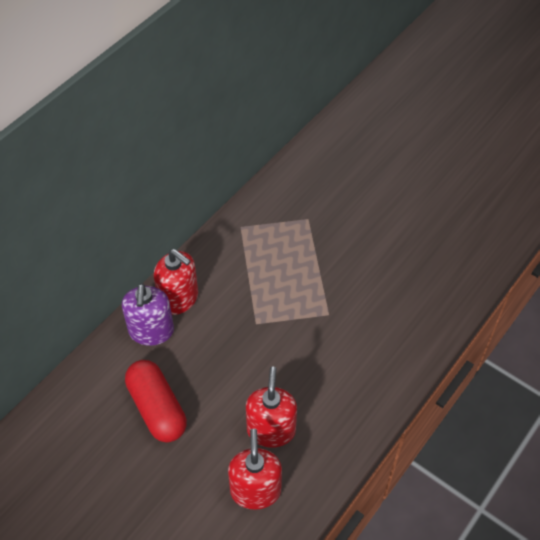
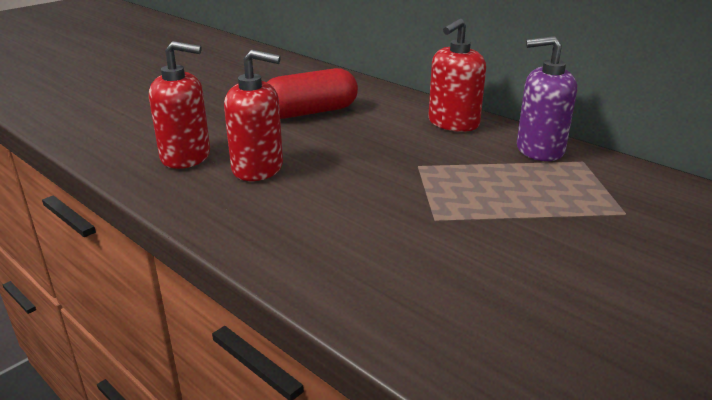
camera: 95 degrees right, 25 degrees down
purple soap dispenser [122,284,174,346] -> purple soap dispenser moved to [517,36,577,161]

